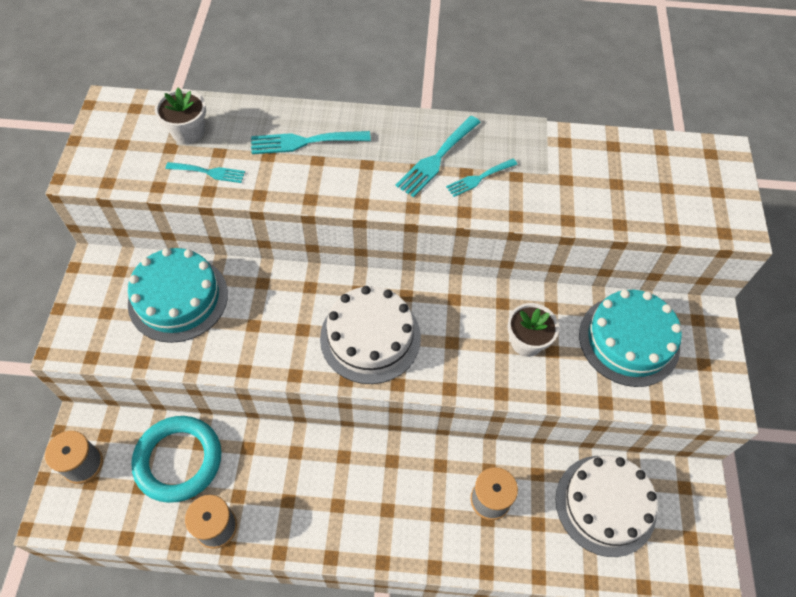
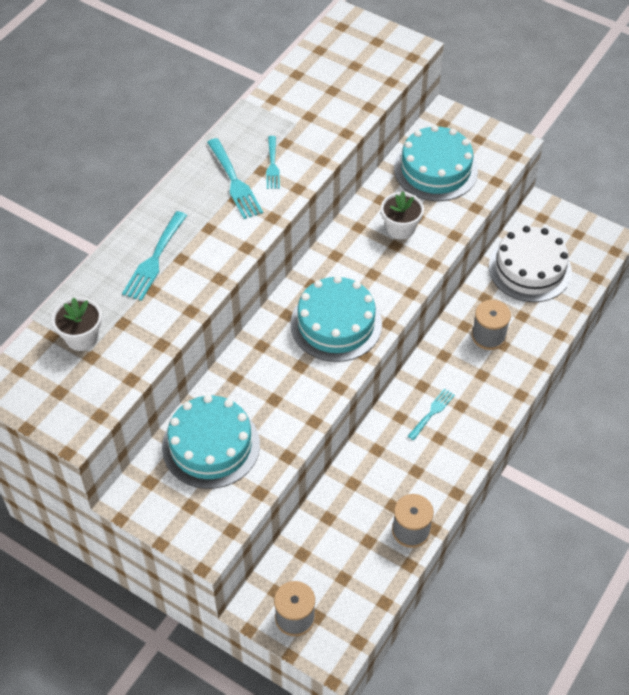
camera: 60 degrees left, 5 degrees down
turquoise ring [131,416,221,503] -> none
turquoise fork [166,162,245,183] -> turquoise fork moved to [408,388,455,440]
white cake [320,286,421,384] -> turquoise cake [291,276,382,362]

